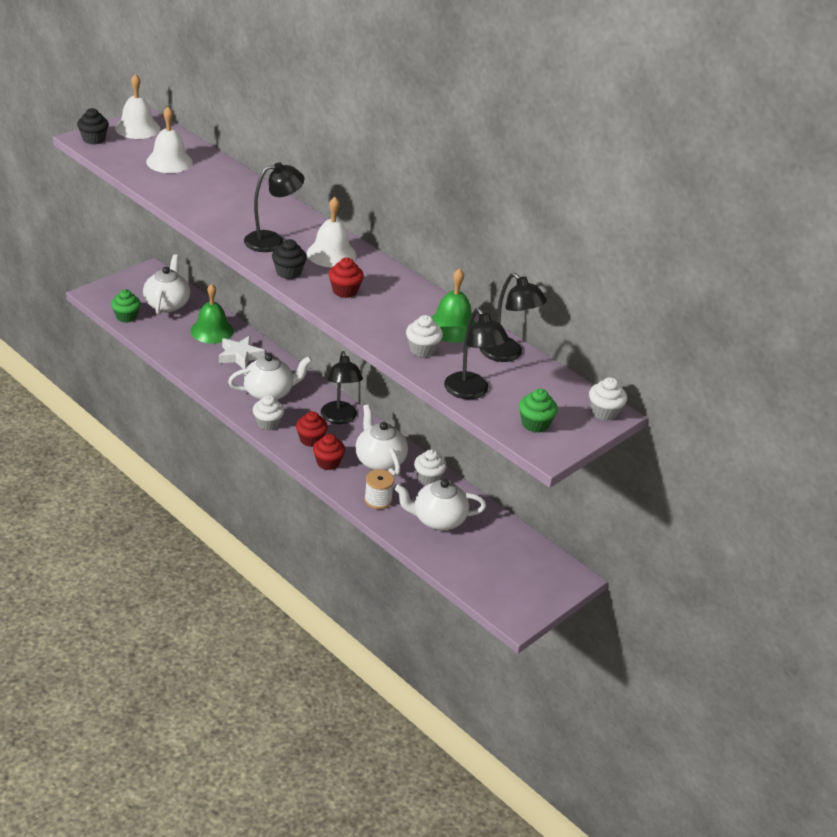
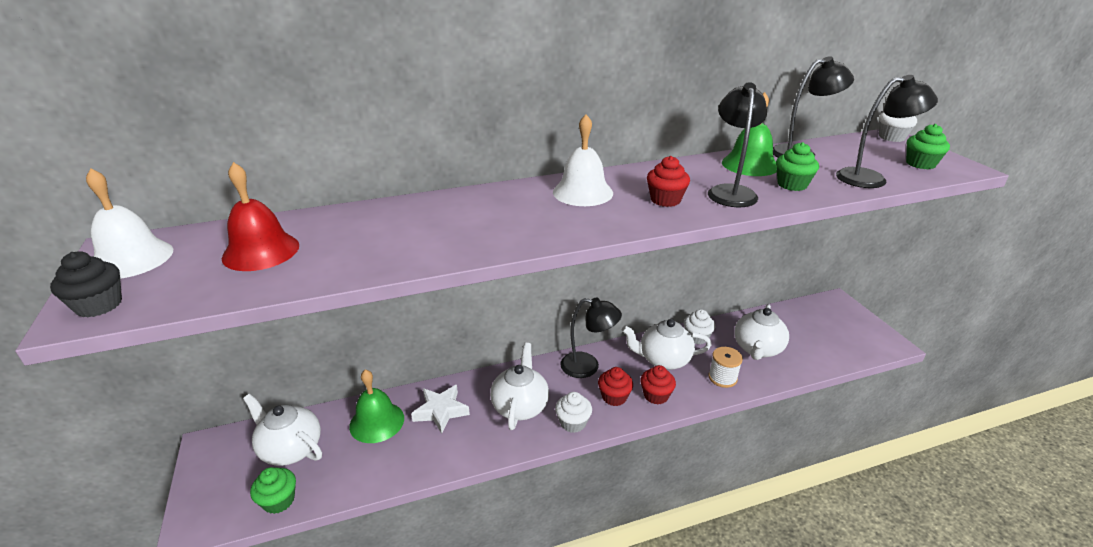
camera: 60 degrees left, 5 degrees down
white bell [146,107,193,173] -> red bell [222,162,299,271]
black lamp [244,162,304,252] -> black lamp moved to [708,82,767,207]
black cupcake [272,239,307,279] -> none
white cupcake [406,315,443,357] -> green cupcake [776,142,819,191]

